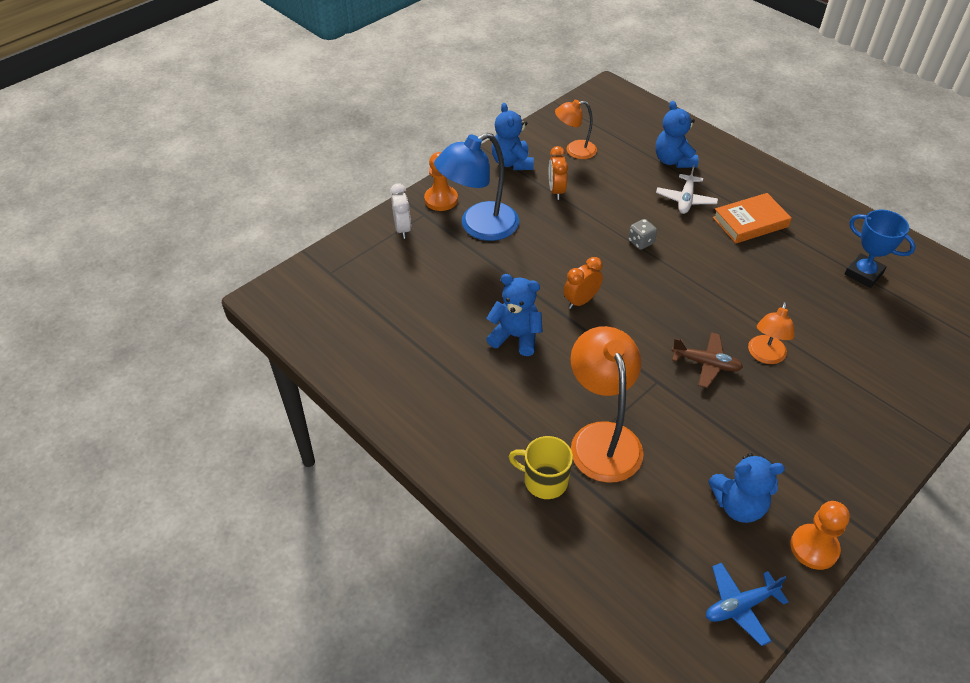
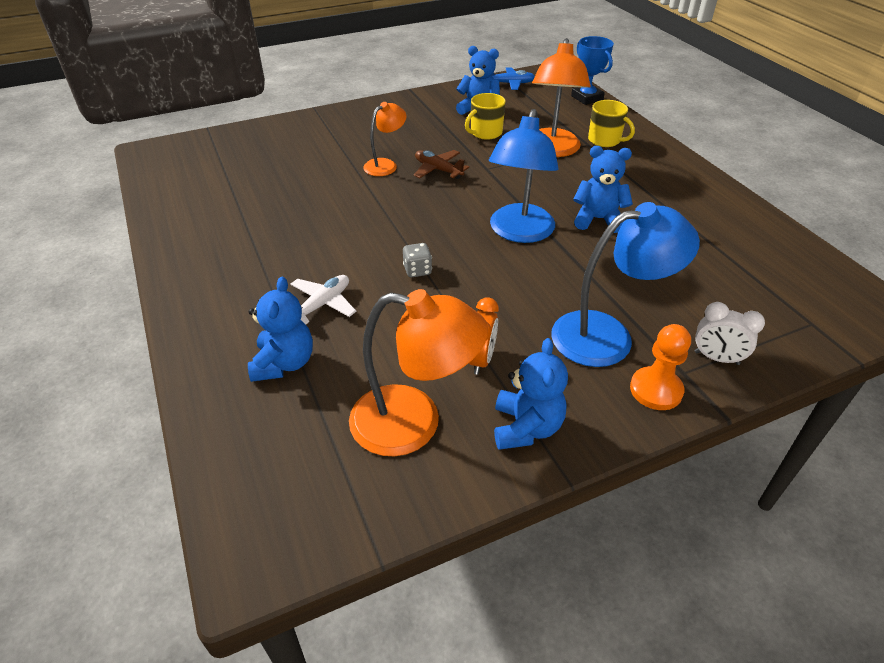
camera: 160 degrees left, 5 degrees down
white clock [390,183,411,239] -> white clock turned 75 degrees counterclockwise [695,302,765,365]
blue teddy bear [486,274,543,356] -> blue teddy bear turned 150 degrees clockwise [573,146,633,233]
orange lamp [555,100,597,159] -> orange lamp [349,289,488,457], size x1.74
orange clock [564,257,603,309] -> blue lamp [489,109,559,243]
orange book [713,193,792,243] -> none
orange pawn [790,501,850,570] -> none
blue trophy [845,210,916,288] -> blue trophy moved to [571,36,614,105]
none -> yellow mug [465,93,506,140]

